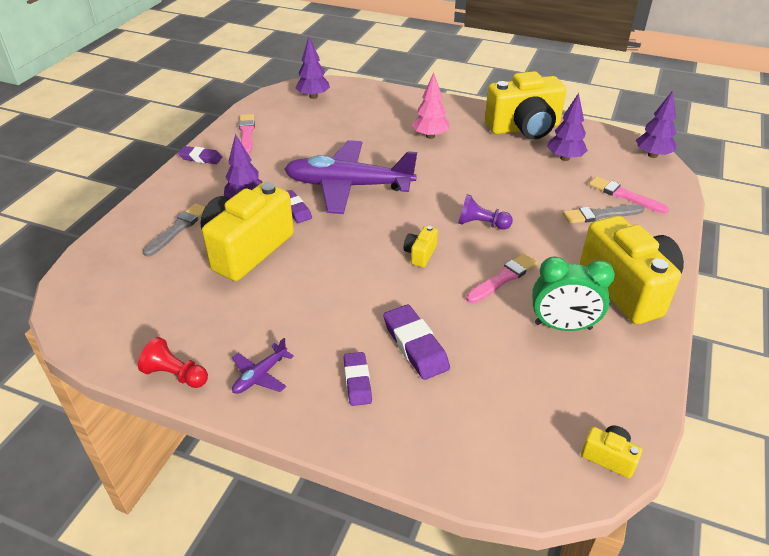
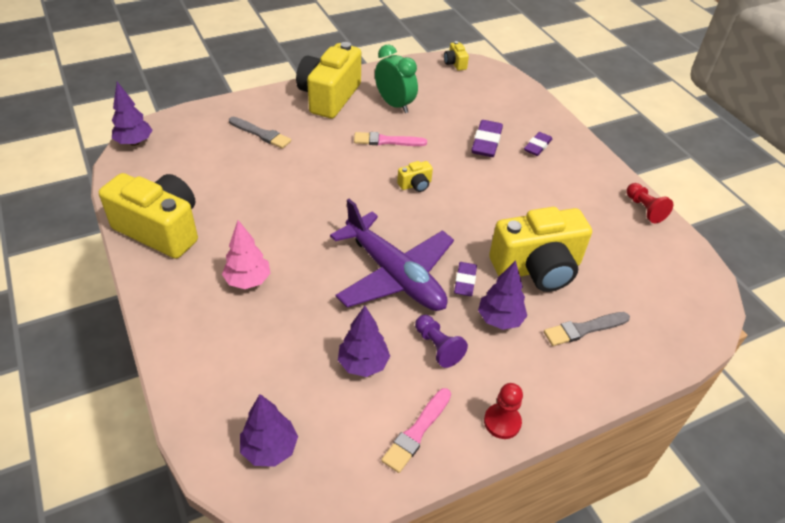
camera: 140 degrees left, 5 degrees up
purple eraser [178,146,222,164] -> red pawn [484,383,523,439]
purple plane [232,338,294,394] -> none
purple pawn [458,194,513,230] -> purple pawn moved to [415,315,468,368]
purple tree [547,93,588,161] -> purple tree moved to [338,306,390,377]
pink brush [589,176,669,214] -> none

